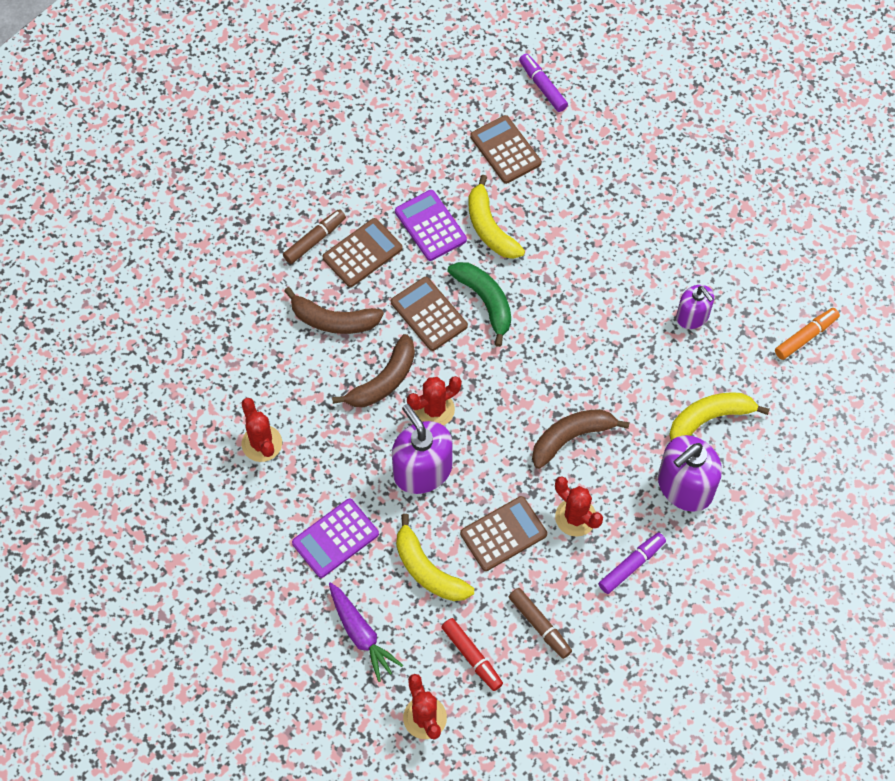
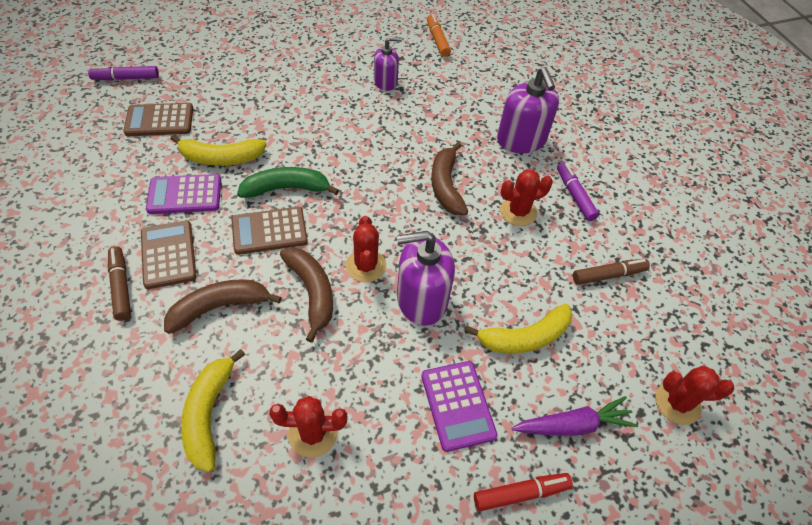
camera: 70 degrees left, 10 degrees down
brown banana [284,287,384,334] -> brown banana turned 150 degrees counterclockwise [164,279,282,334]
red marker [442,618,503,691] -> red marker moved to [474,473,573,511]
brown calculator [460,496,547,571] -> none
yellow banana [669,392,770,441] -> yellow banana moved to [181,349,246,472]

